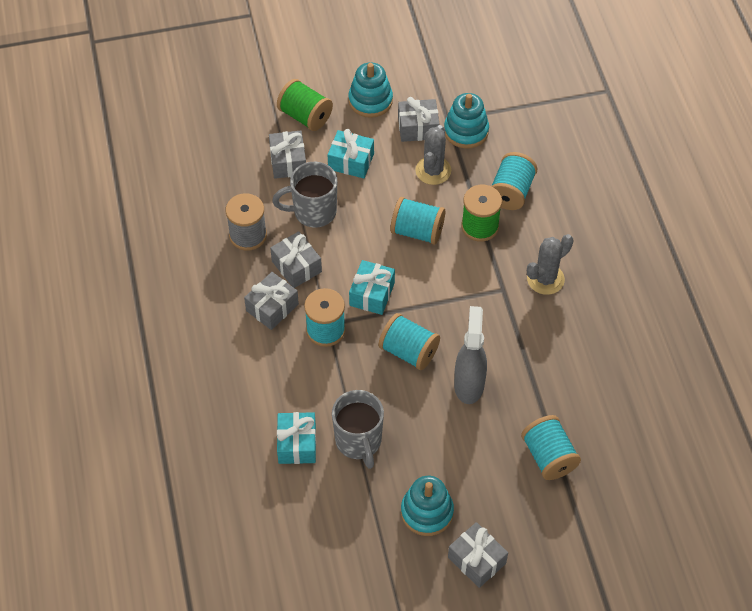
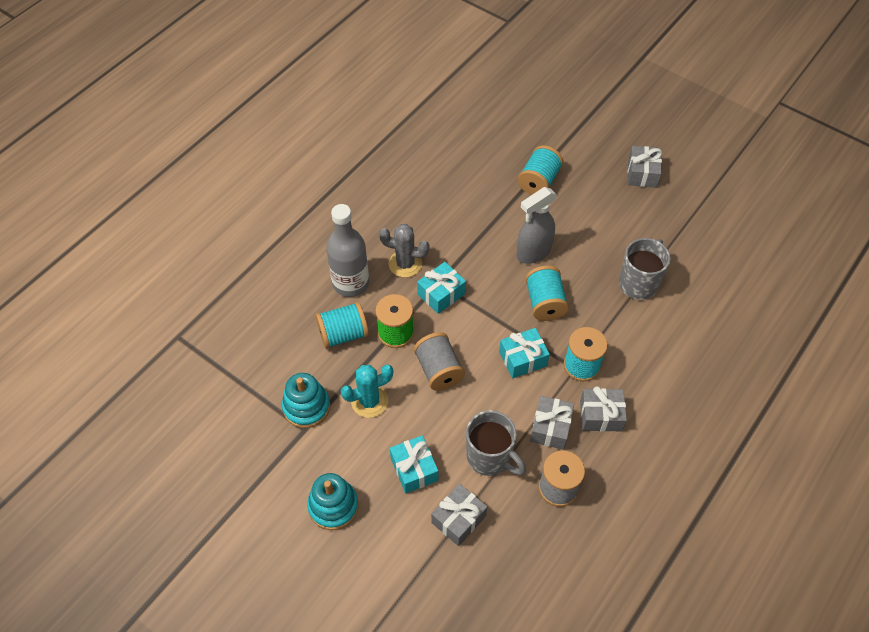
camera: 130 degrees left, 0 degrees up
green spool [277,79,333,131] -> none
turquoise gift [277,412,316,464] -> turquoise gift moved to [417,262,466,314]
turquoise spool [390,197,445,245] -> grey spool [414,332,465,391]
grey gift [398,97,440,142] -> none
turquoise stacking toy [401,476,454,536] -> none
grey cactus [415,125,451,185] -> turquoise cactus [341,364,393,418]
none -> grey bottle [326,204,369,297]

